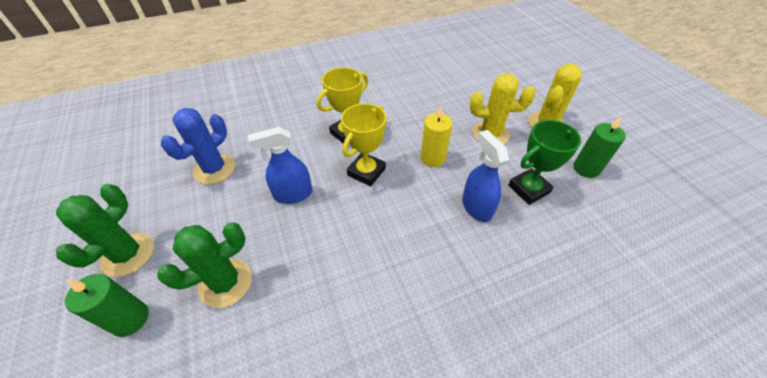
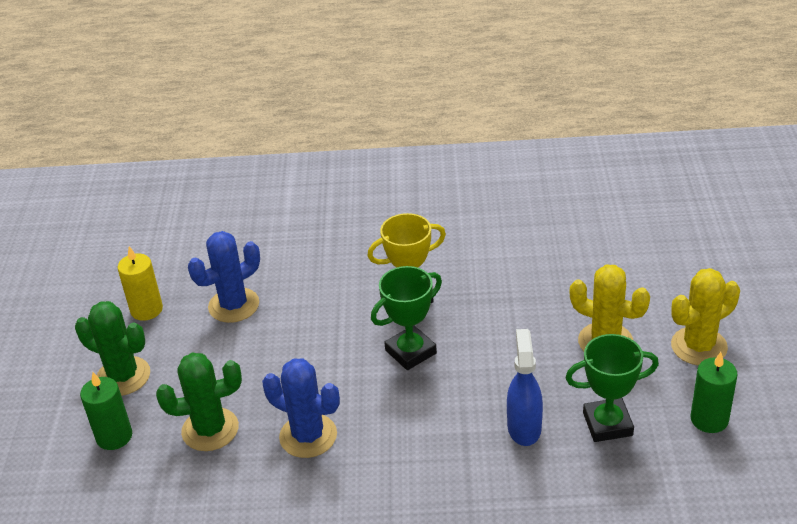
camera: 25 degrees right, 10 degrees down
green cactus [56,184,154,277] -> green cactus turned 75 degrees clockwise [75,301,150,396]
blue spray bottle [248,127,312,204] -> none
yellow trophy [341,103,386,186] -> green trophy [371,266,442,370]
yellow candle [420,106,452,167] -> yellow candle moved to [118,246,163,321]
none -> blue cactus [262,358,340,458]

